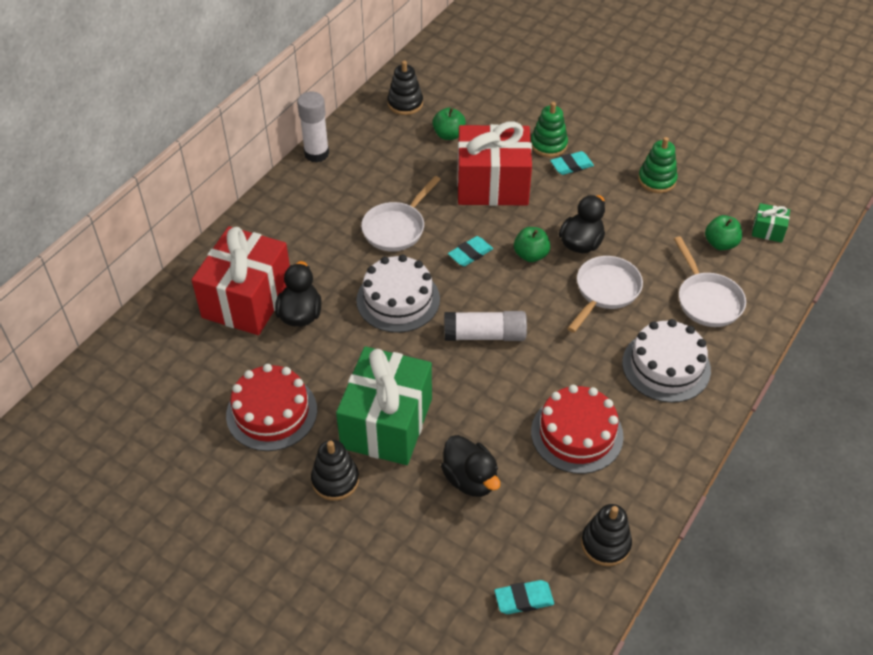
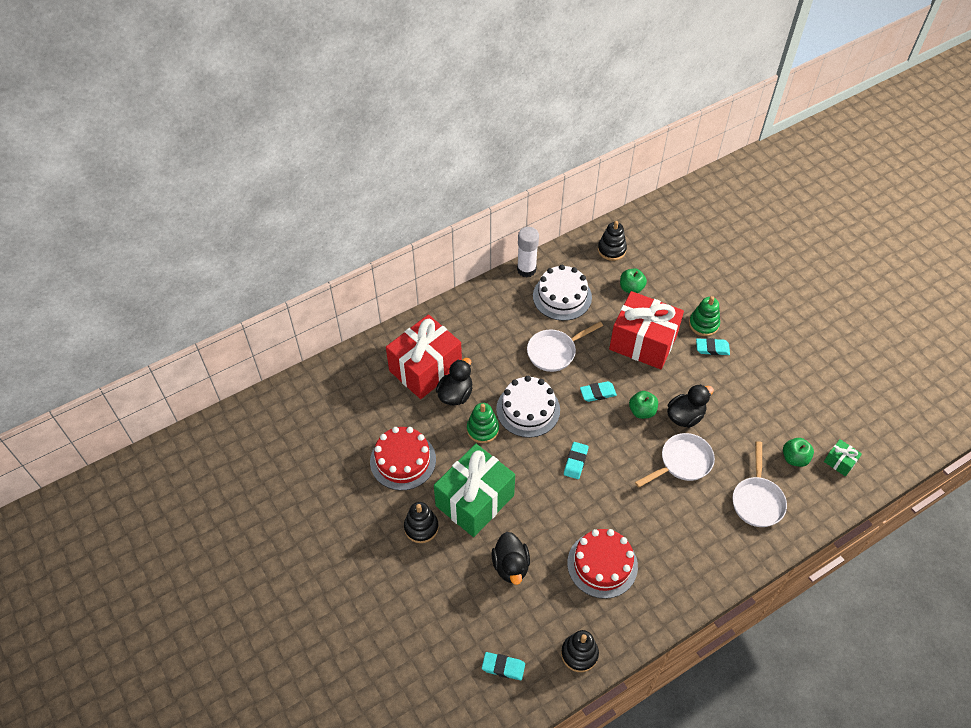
camera: 25 degrees right, 5 degrees up
white glue stick [444,311,527,341] -> turquoise eraser [564,442,589,479]
white cake [622,319,711,403] -> white cake moved to [533,265,592,321]
green stacking toy [638,137,678,193] -> green stacking toy moved to [467,403,499,443]

